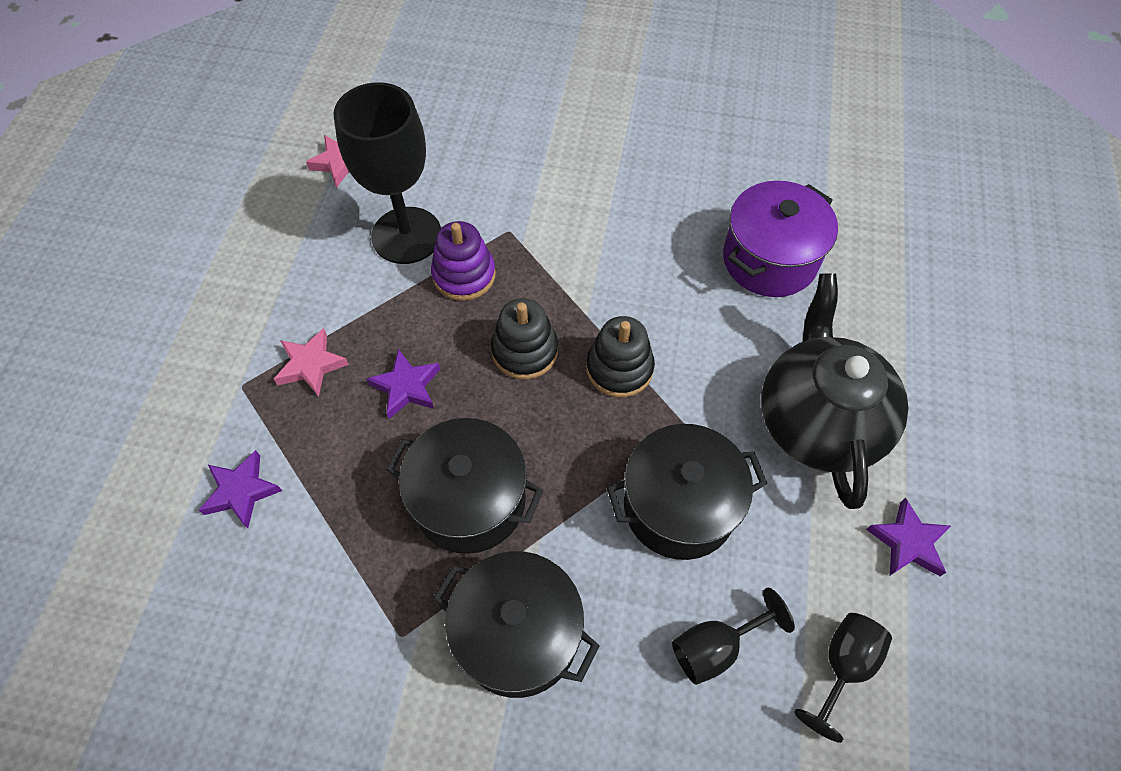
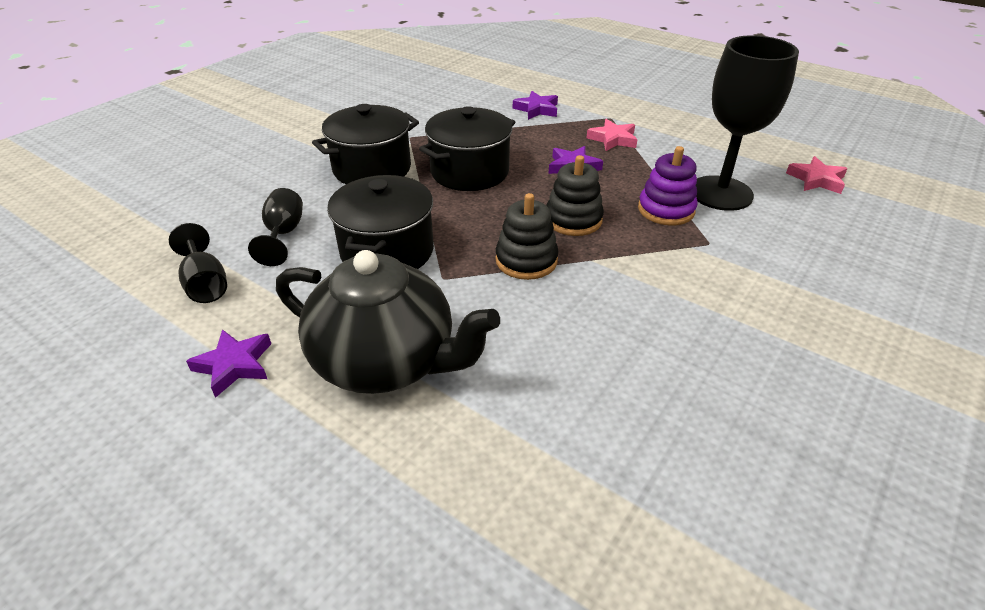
camera: 115 degrees right, 20 degrees down
purple pot [723,181,838,297] -> none

